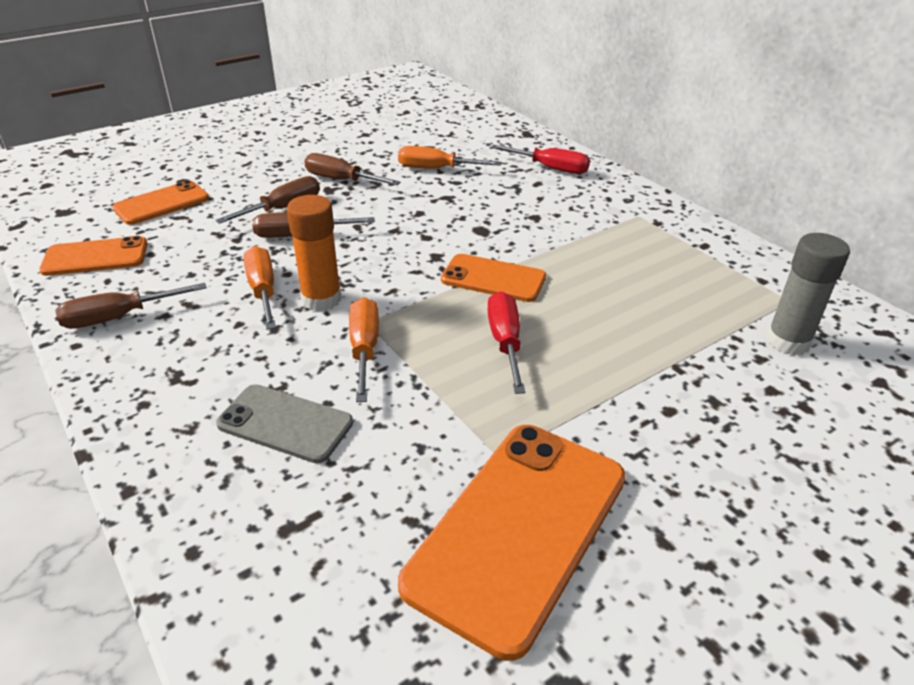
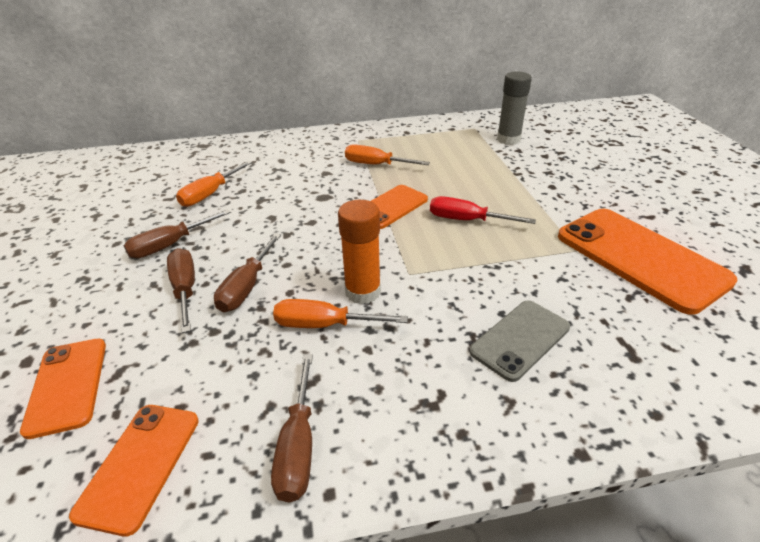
camera: 65 degrees left, 0 degrees up
orange screwdriver [349,297,379,402] -> orange screwdriver moved to [345,144,430,165]
red screwdriver [491,145,590,174] -> none

